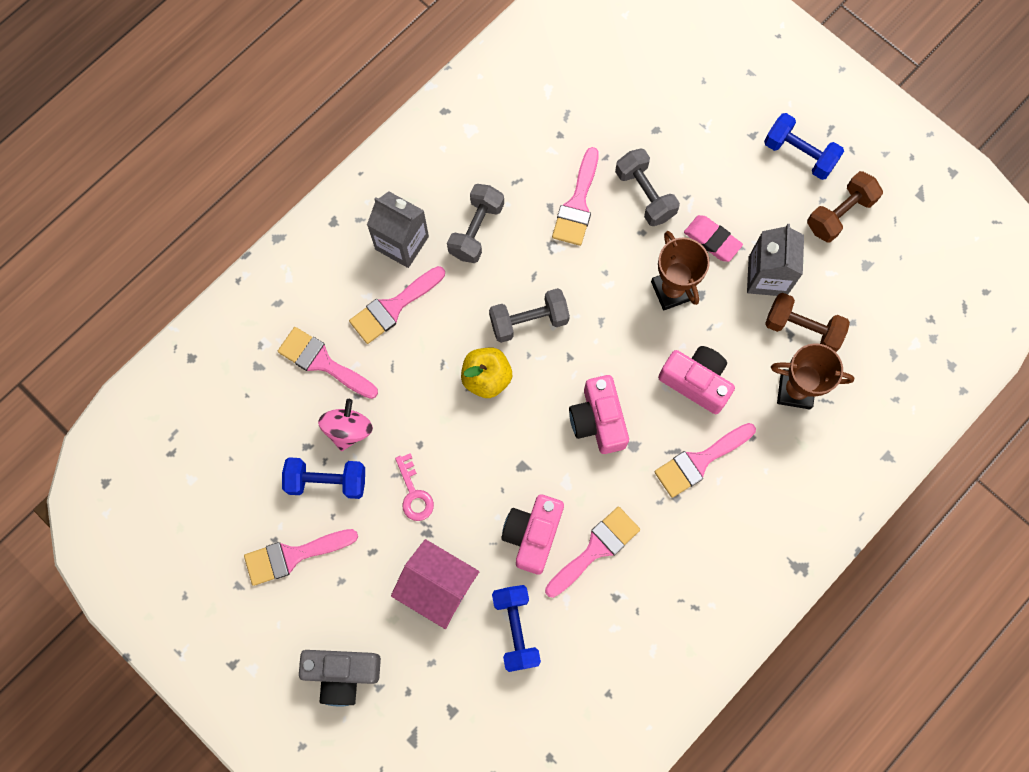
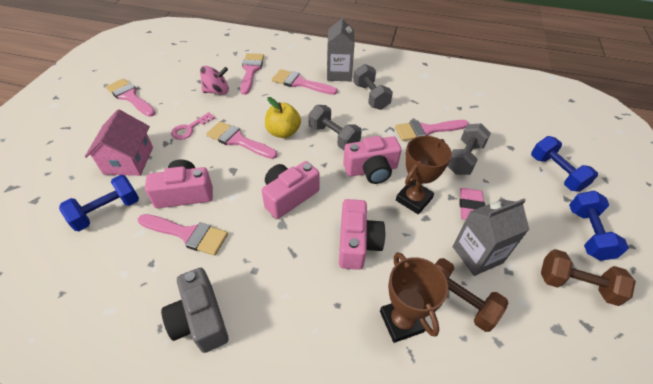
camera: 60 degrees right, 25 degrees down
blue dumbbell [282,457,365,499] -> blue dumbbell moved to [531,136,598,192]
grey camera [299,650,381,707] -> grey camera moved to [161,268,229,353]
grey dumbbell [447,184,504,263] -> grey dumbbell turned 75 degrees clockwise [353,64,393,110]
pink brush [654,423,756,498] -> pink brush moved to [206,121,277,159]
brown dumbbell [765,293,850,352] -> brown dumbbell turned 45 degrees counterclockwise [435,258,508,332]
none -> pink camera [343,136,402,184]

